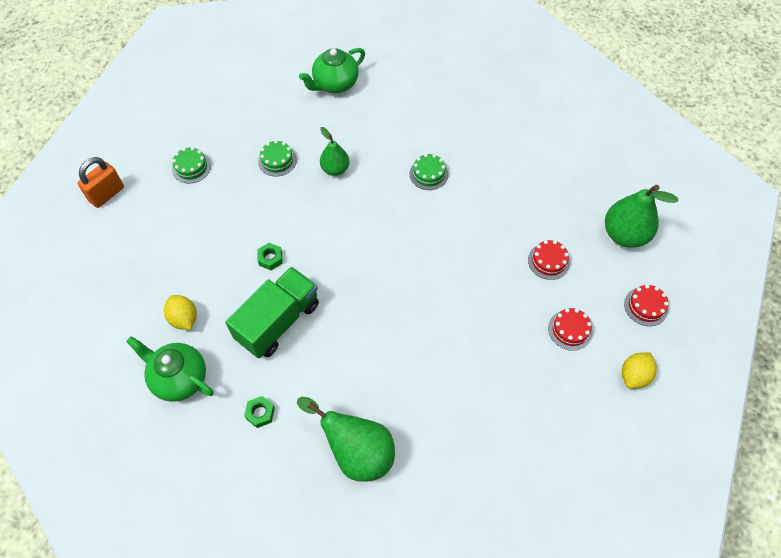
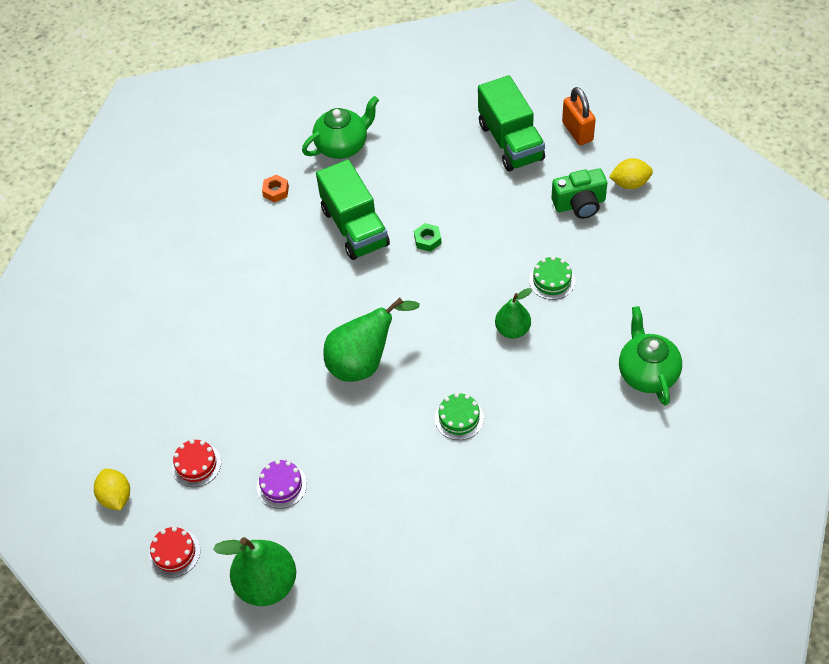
camera: 120 degrees right, 5 degrees down
yellow lemon [164,295,197,330] -> yellow lemon moved to [609,158,653,189]
green cake [172,147,211,183] -> green camera [552,168,607,219]
green nut [244,396,275,428] -> orange nut [262,175,289,203]
green pear [297,397,395,482] -> green pear moved to [323,298,420,382]
red cake [528,240,570,280] -> purple cake [257,460,307,509]
none -> green truck [478,75,545,172]

